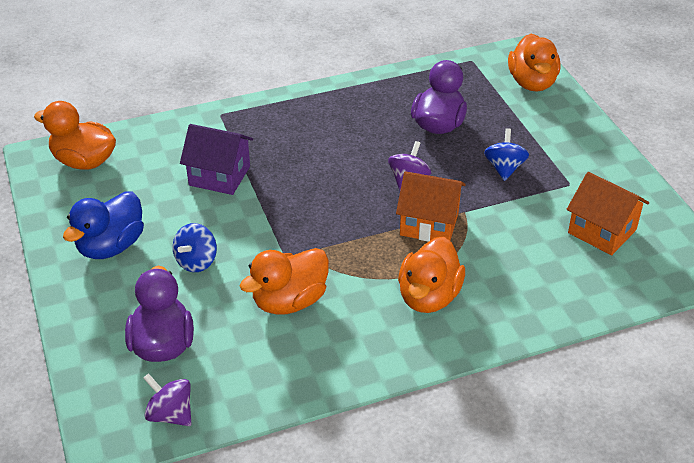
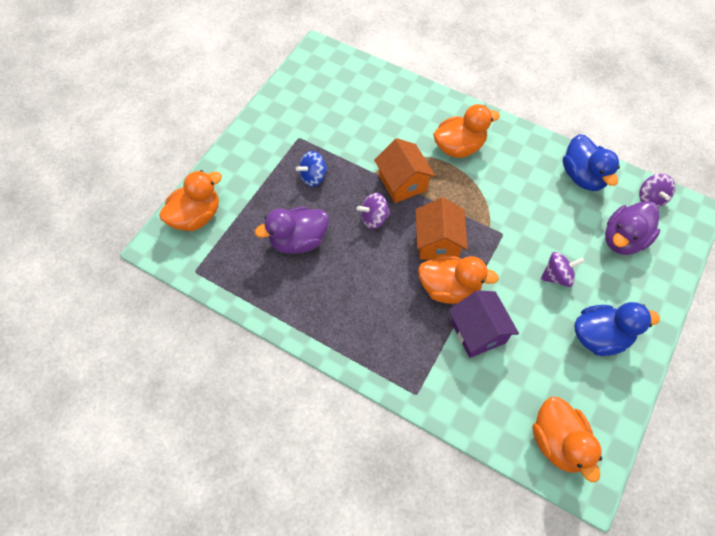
camera: 130 degrees left, 20 degrees up
blue spinning top [173,223,217,272] -> purple spinning top [541,252,585,287]
orange duck [240,248,329,315] -> orange duck moved to [418,255,499,304]
orange house [567,172,649,255] -> orange house moved to [416,197,468,260]
none -> blue duck [563,134,620,191]

